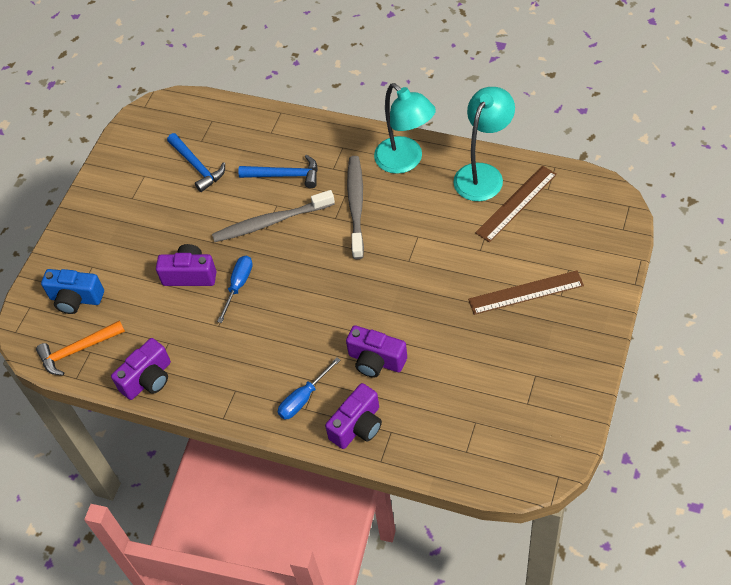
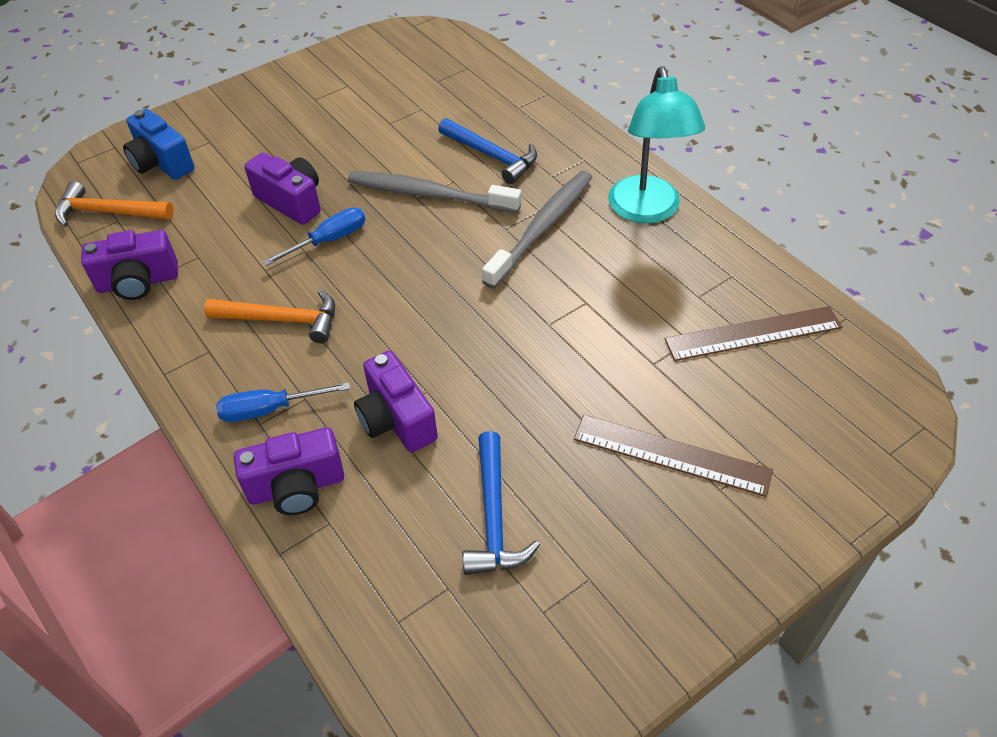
camera: 30 degrees right, 5 degrees down
blue hammer [167,133,225,192] -> blue hammer moved to [463,431,540,575]
turquoise lamp [453,87,515,201] -> none
none -> orange hammer [204,289,335,343]

